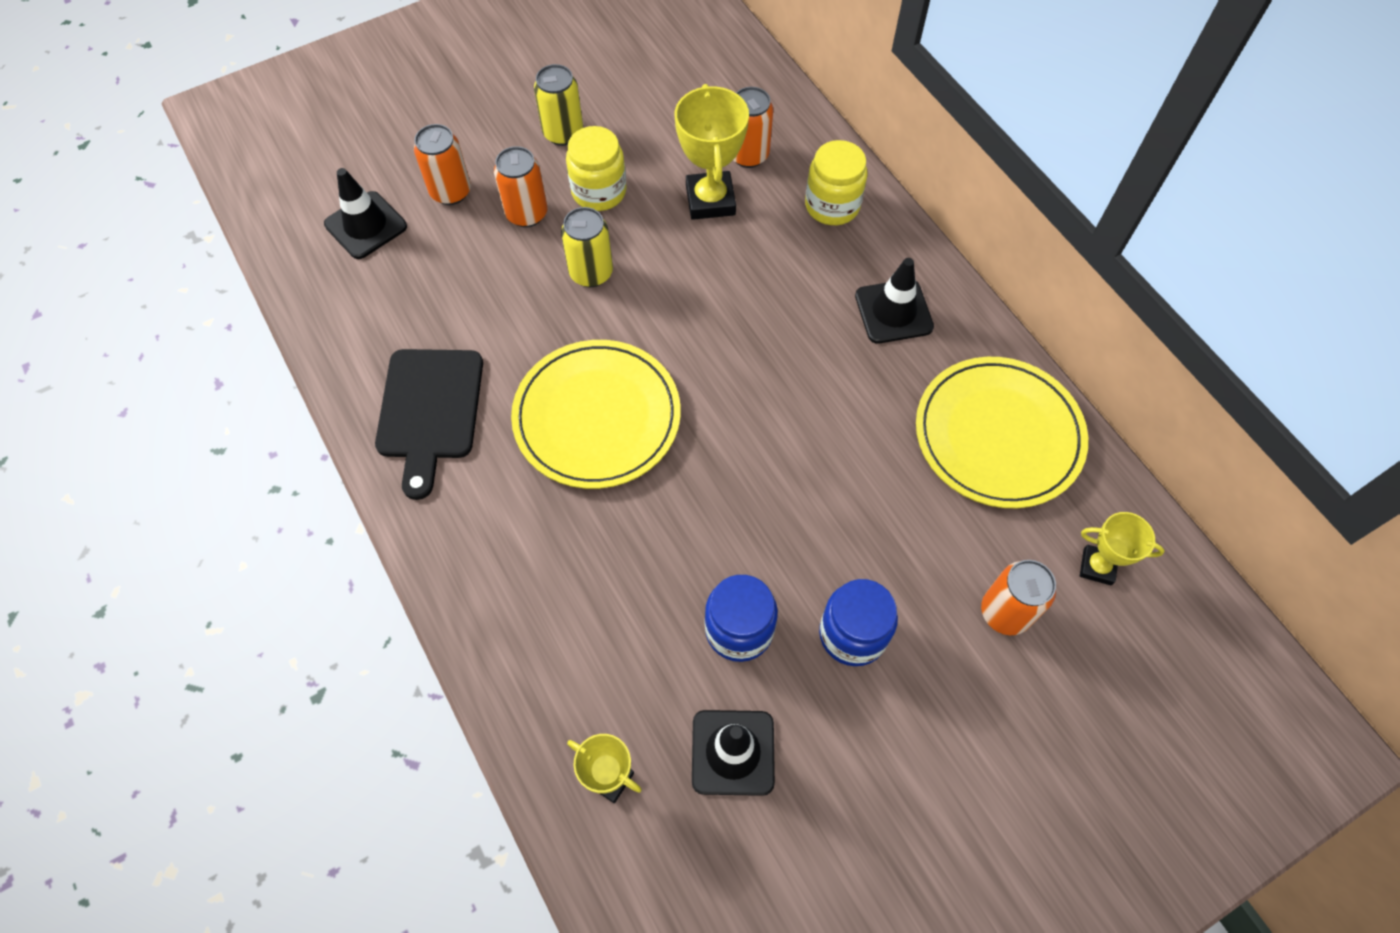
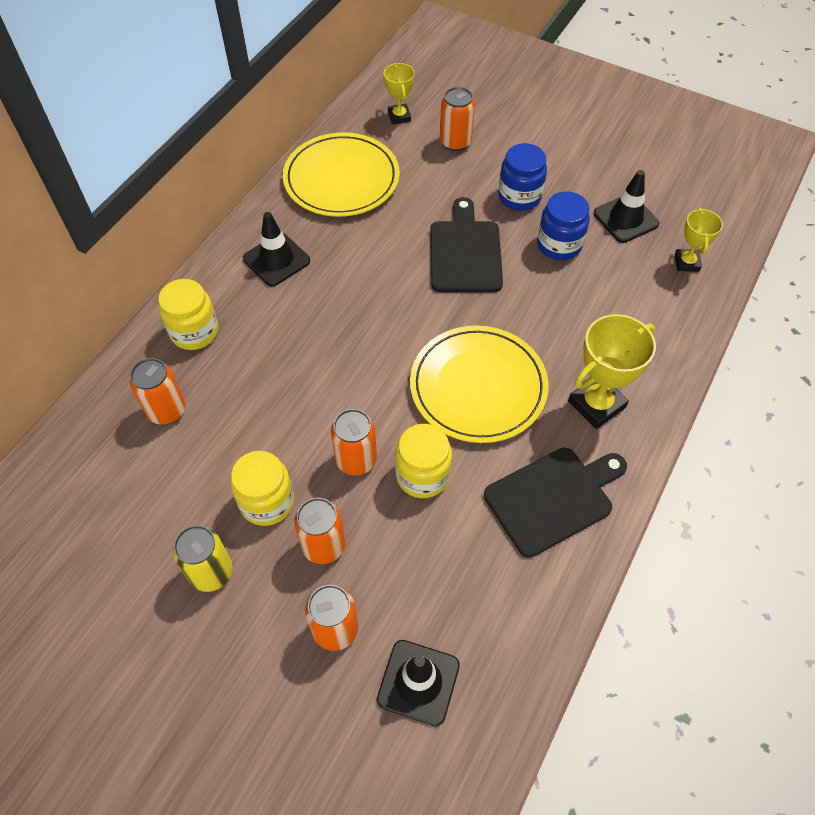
camera: 120 degrees left, 5 degrees down
yellow can [561,207,613,287] -> orange can [331,409,377,476]
yellow trophy [675,84,749,220] -> yellow trophy moved to [568,314,656,429]
none -> yellow jar [395,424,452,498]
none -> black cutting board [430,197,503,292]

